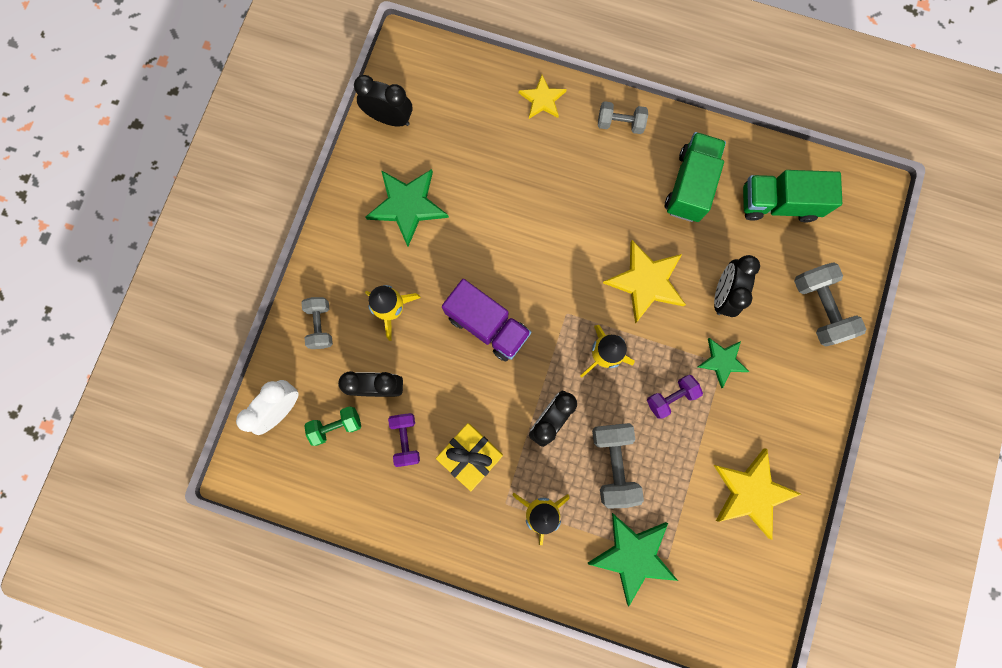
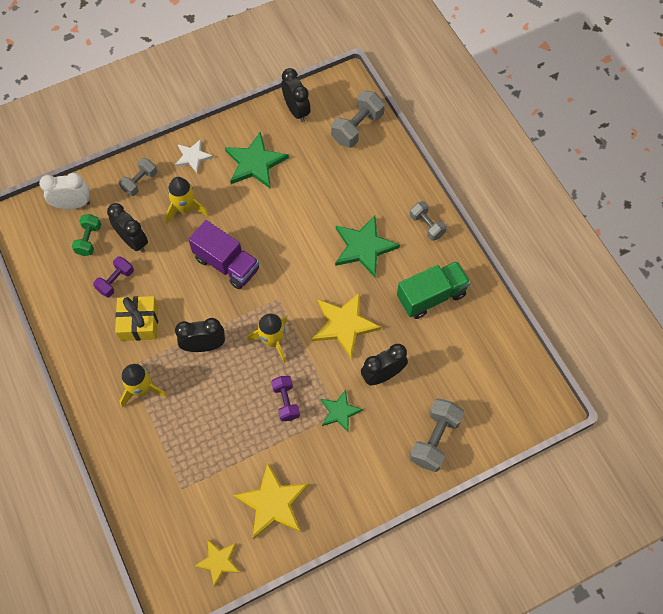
camera: 45 degrees right, 15 degrees down
green dumbbell [304,407,361,446] -> green dumbbell turned 75 degrees clockwise [72,214,101,256]
purple truck [442,279,531,362] -> purple truck turned 45 degrees counterclockwise [188,220,259,289]
yellow star [519,75,567,119] -> yellow star moved to [194,540,241,587]
green star [588,513,678,606] -> green star moved to [335,216,400,277]
grey dumbbell [592,423,644,509] -> grey dumbbell moved to [331,91,385,147]
purple dumbbell [647,375,703,419] -> purple dumbbell turned 60 degrees clockwise [271,376,300,421]
green truck [743,170,842,222] -> none
none -> white star [175,139,213,174]

